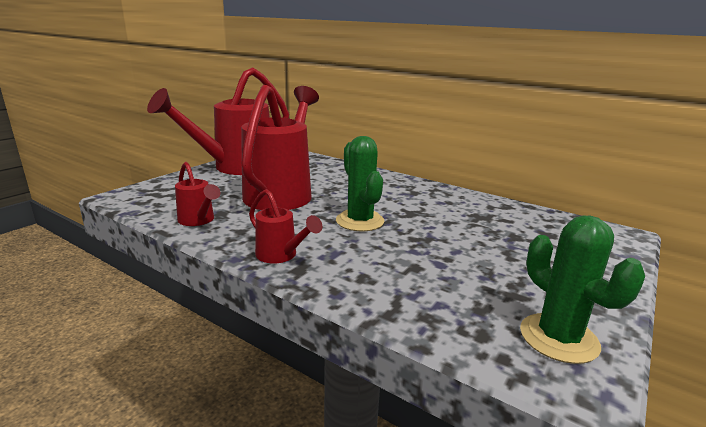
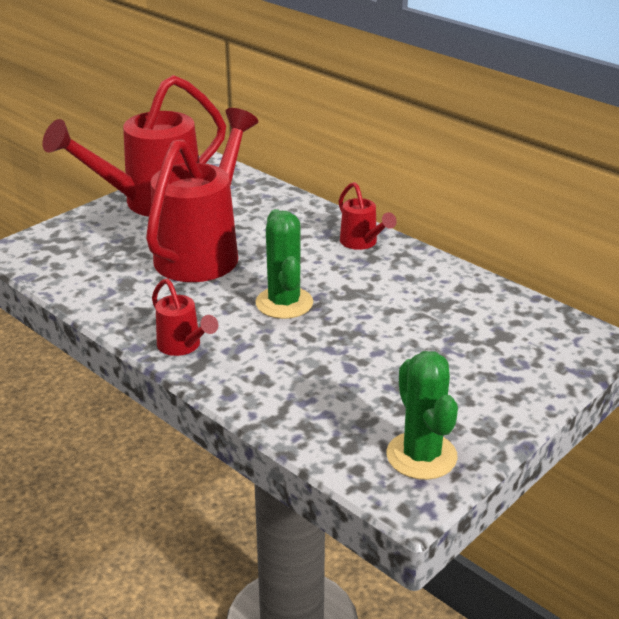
camera: 10 degrees right, 10 degrees up
red watering can [175,162,220,226] -> red watering can moved to [339,182,397,250]

